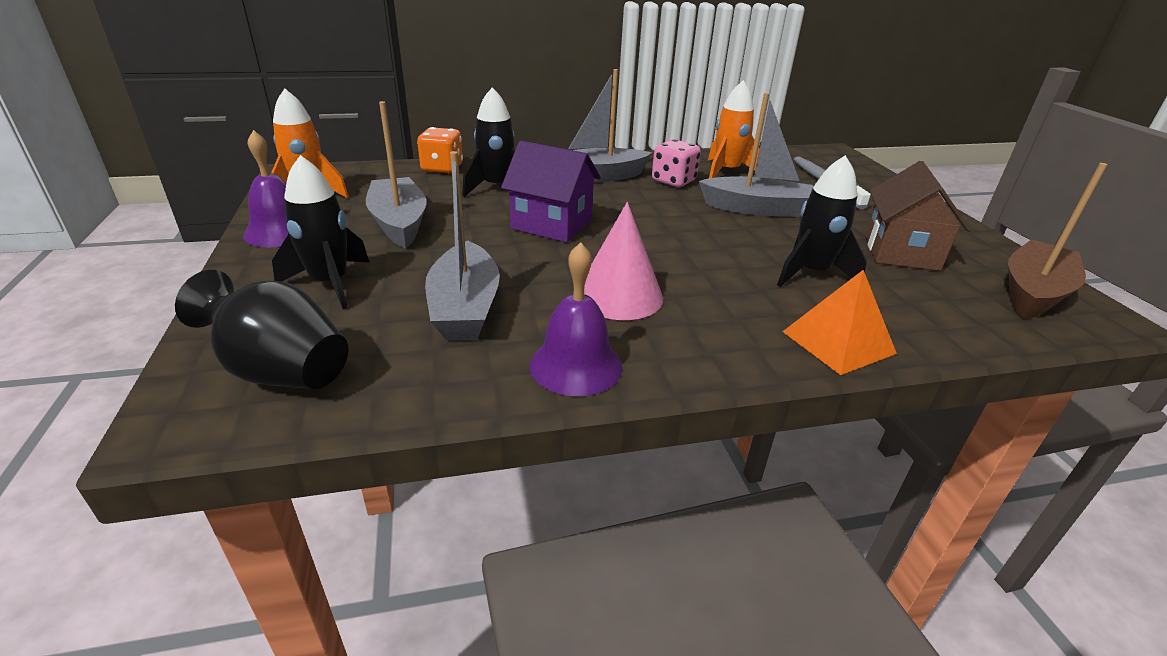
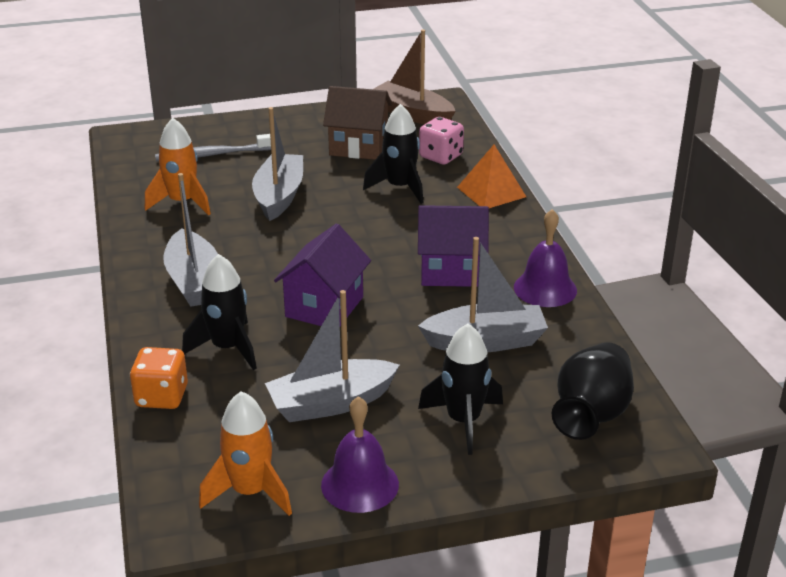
camera: 90 degrees left, 0 degrees up
pink cone [584,202,663,320] -> purple house [418,205,489,287]
pink dice [652,139,701,187] -> pink dice moved to [419,117,464,164]

